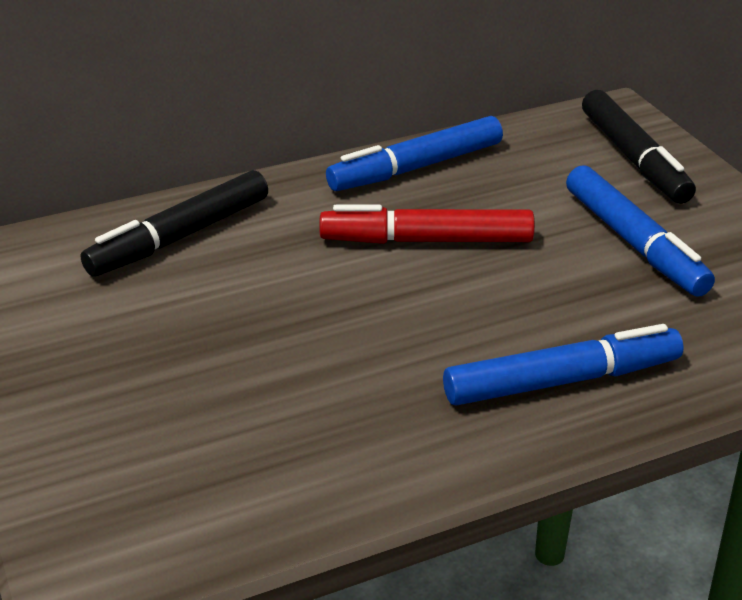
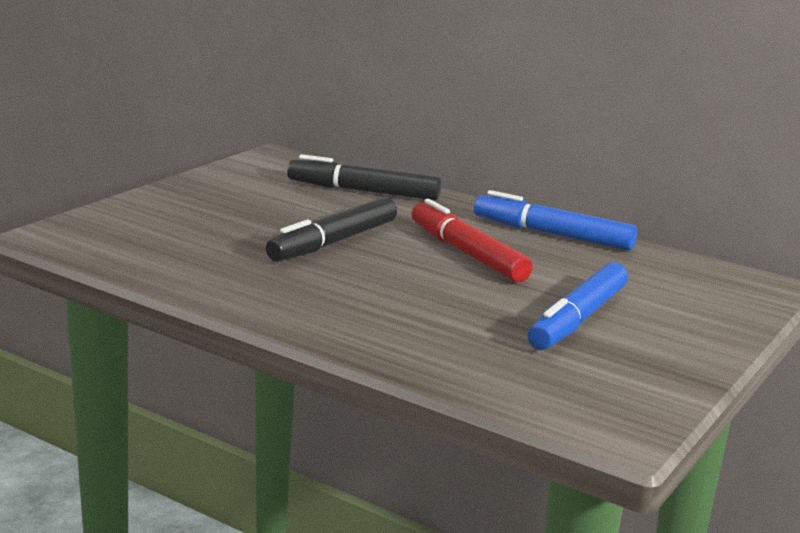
camera: 55 degrees right, 15 degrees down
blue marker [443,324,684,406] -> none
black marker [582,90,696,204] -> black marker moved to [266,197,397,262]

